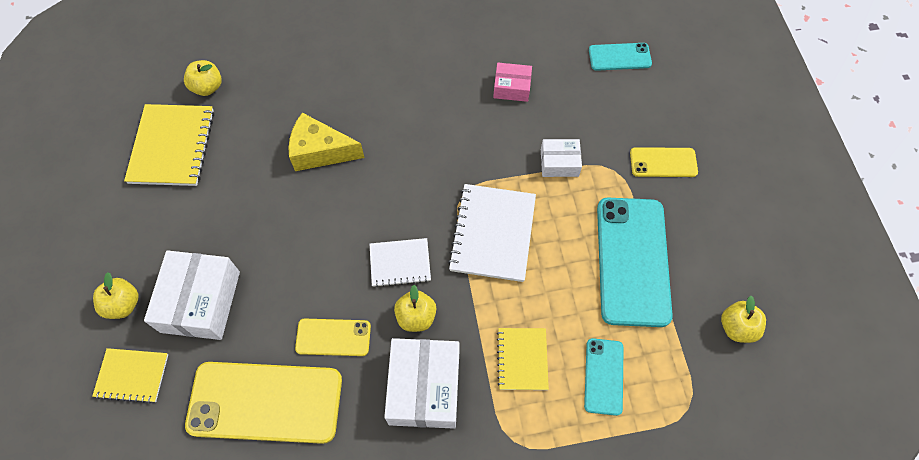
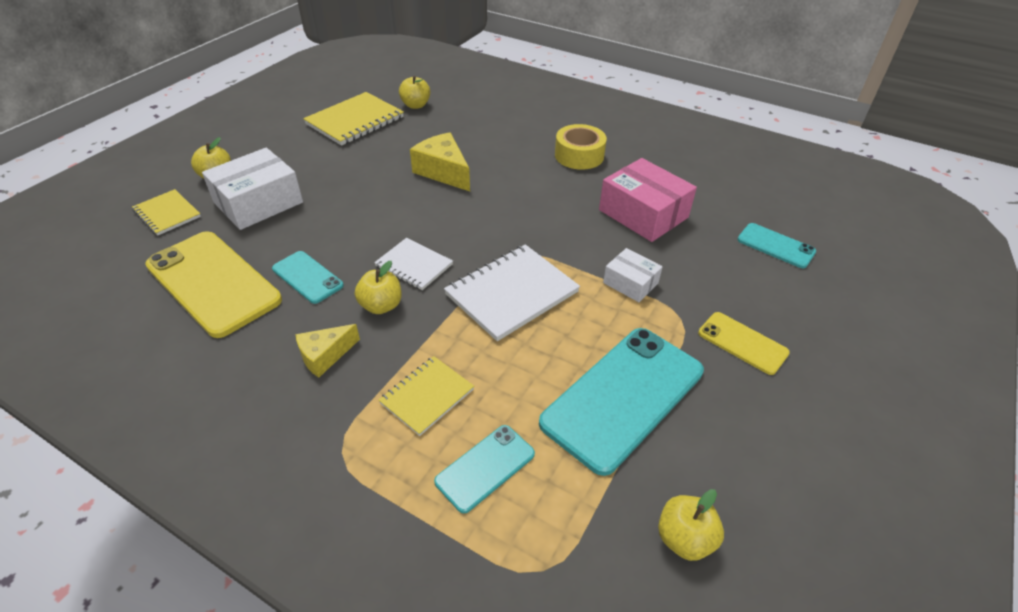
camera: 40 degrees right, 20 degrees down
yellow phone [295,319,371,356] -> turquoise phone [272,251,344,304]
white box [384,338,459,429] -> yellow cheese [296,324,360,378]
pink box [493,63,532,102] -> pink box [599,158,697,242], size x1.81
none -> yellow tape [555,124,607,170]

